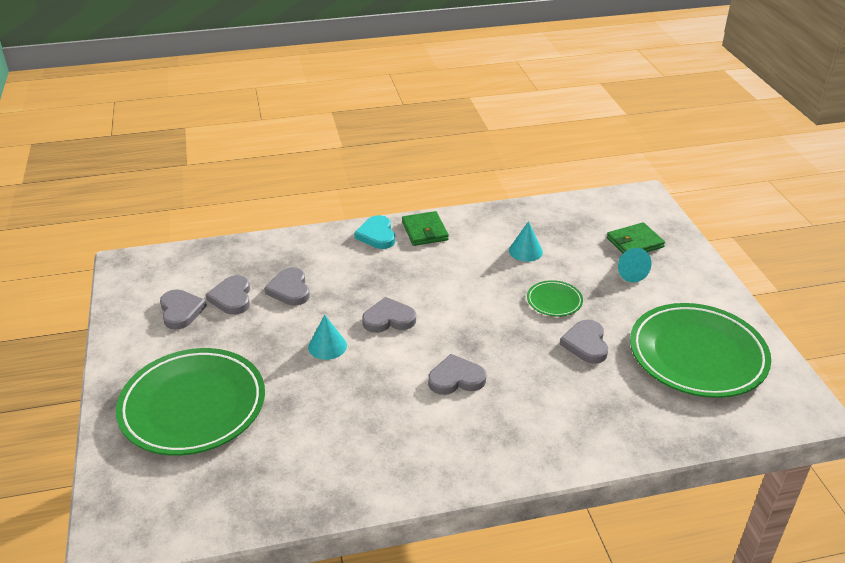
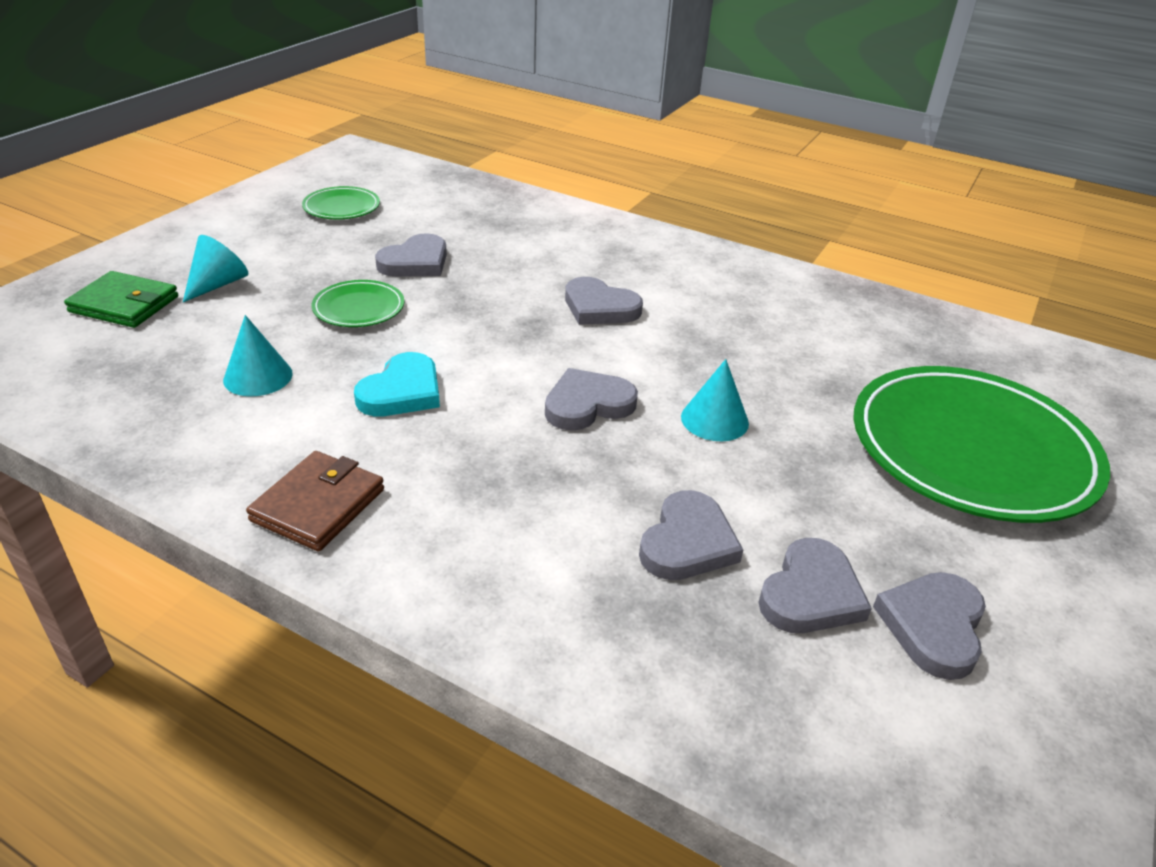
camera: 140 degrees left, 0 degrees up
turquoise heart [354,215,395,249] -> turquoise heart moved to [354,352,440,416]
grey heart [362,297,416,333] -> grey heart turned 120 degrees clockwise [545,368,638,431]
green wallet [402,211,449,246] -> brown wallet [246,451,384,552]
green plate [630,303,771,398] -> green plate [302,186,380,219], size x0.44

